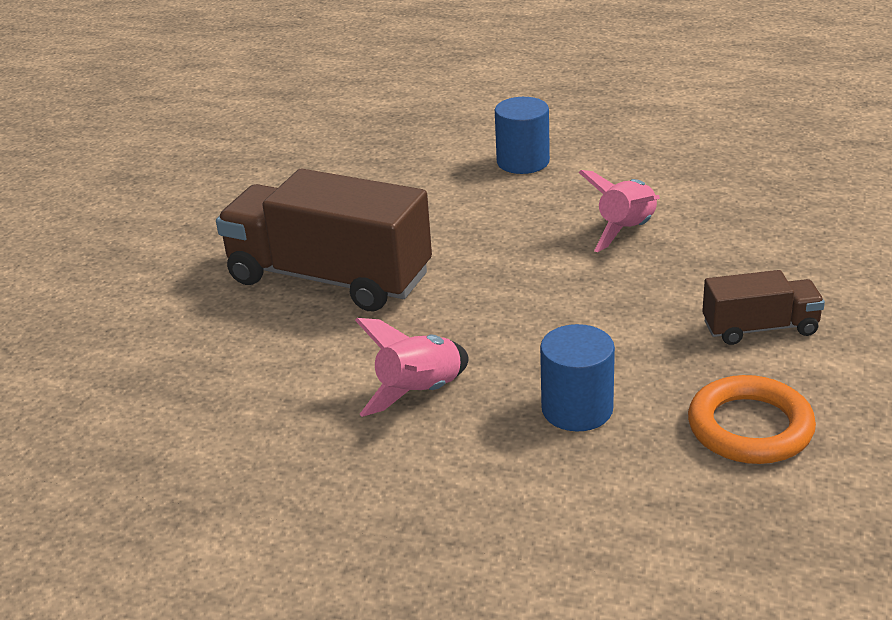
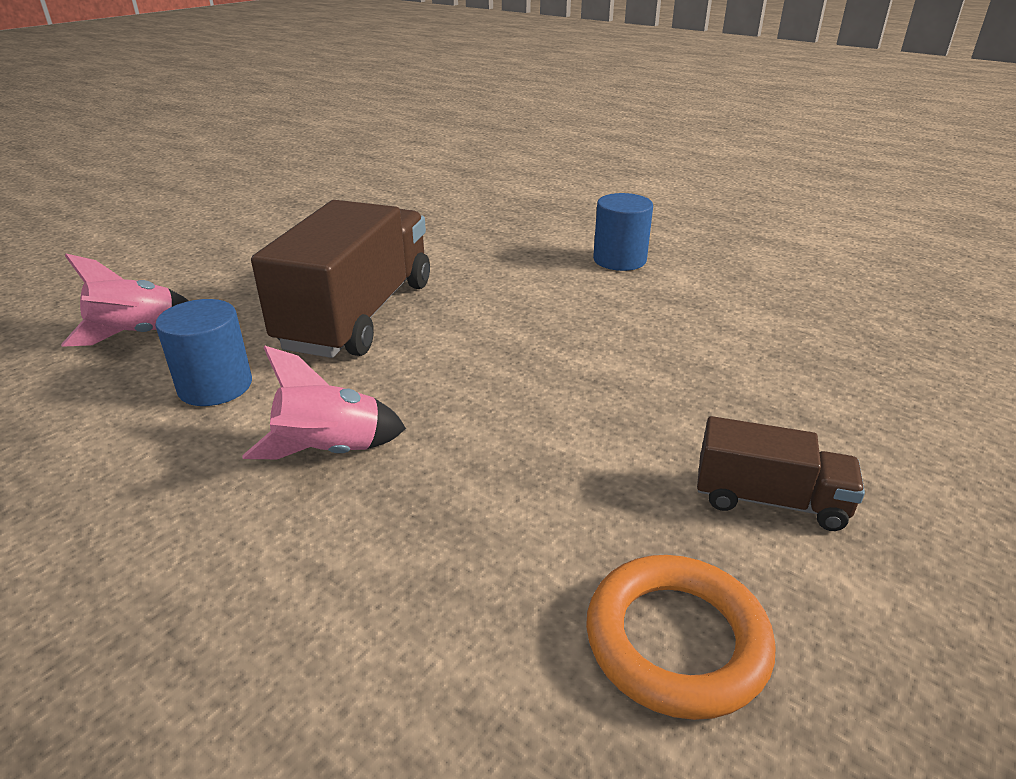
camera: 20 degrees right, 0 degrees up
brown truck [216,169,432,311] -> brown truck turned 60 degrees clockwise [251,200,430,358]
blue cylinder [540,324,615,431] -> blue cylinder moved to [155,299,252,406]
pink rocket [578,170,660,252] -> pink rocket moved to [61,254,188,347]

